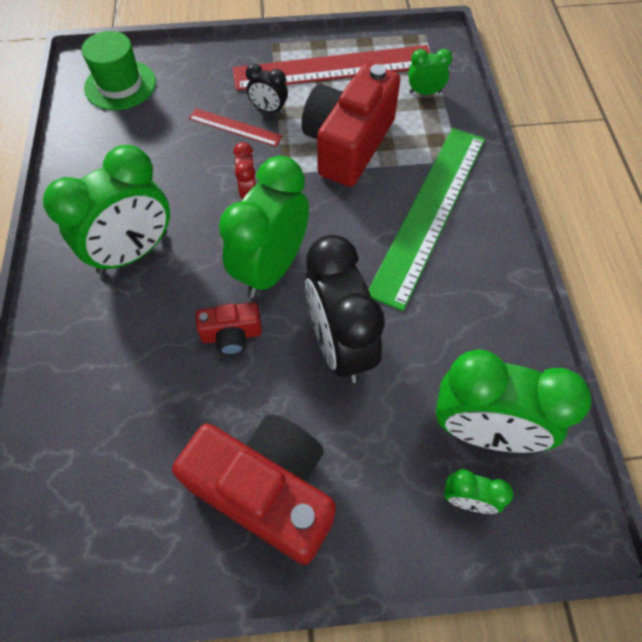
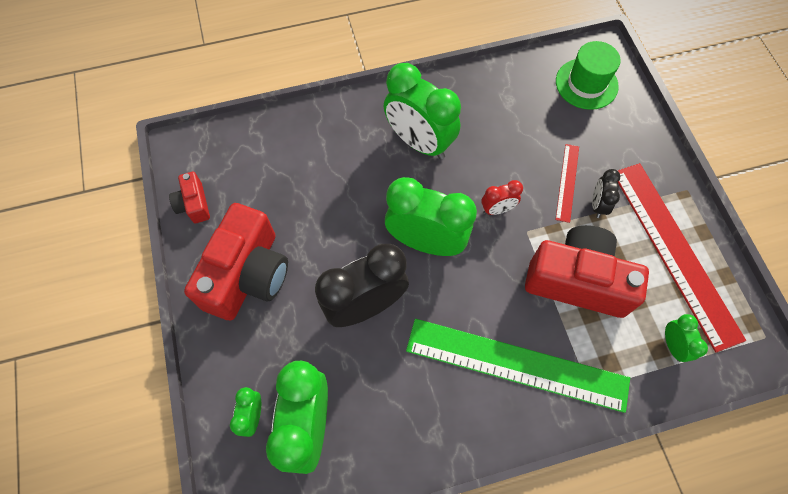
camera: 80 degrees right, 5 degrees up
red camera [196,302,262,355] -> red camera moved to [169,172,210,223]

